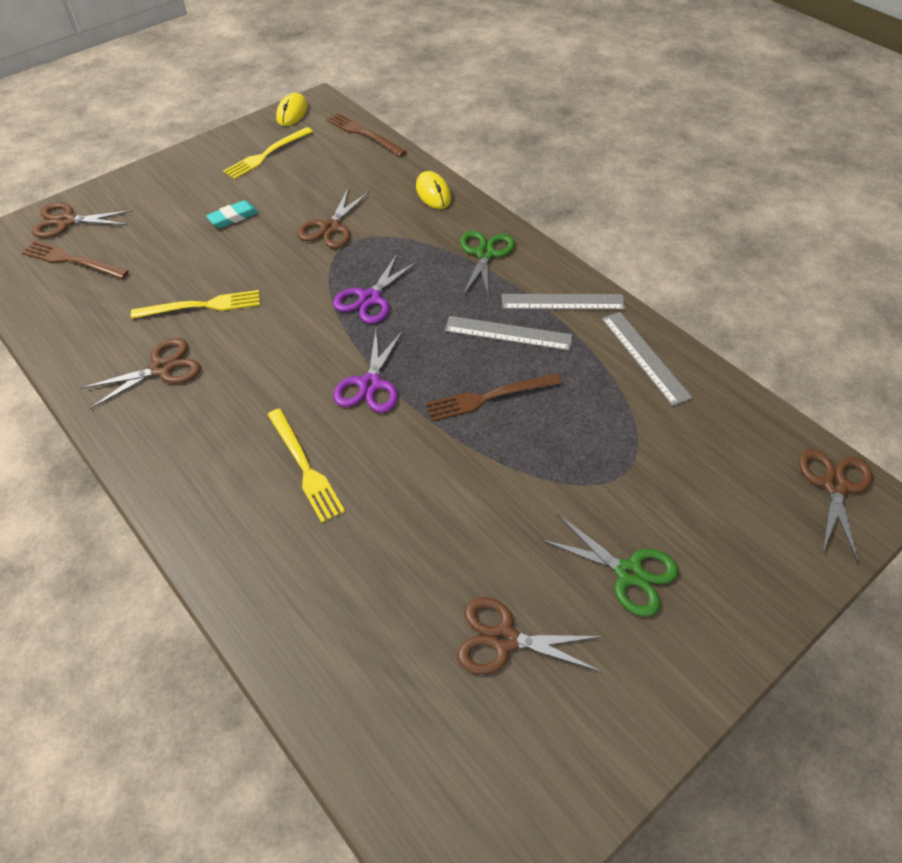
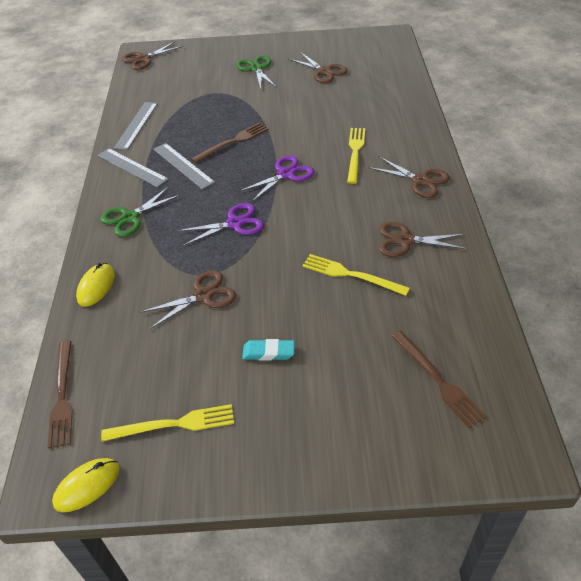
camera: 140 degrees left, 5 degrees down
brown scissors [32,203,133,238] -> brown scissors moved to [368,156,450,198]
brown fork [426,373,562,421] -> brown fork turned 60 degrees counterclockwise [191,122,269,163]

